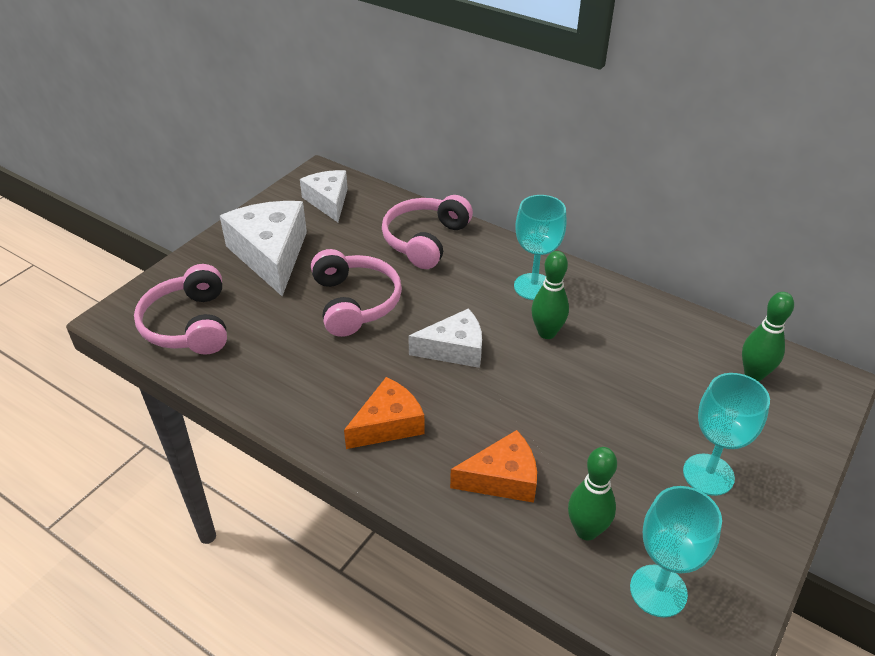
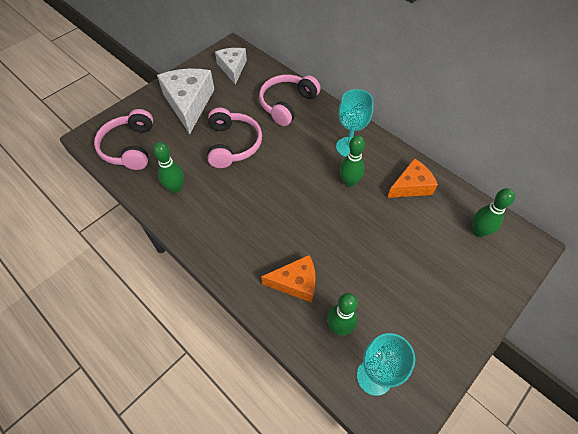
camera: 10 degrees right, 15 degrees up
orange cheese [344,377,425,449] -> orange cheese moved to [387,158,438,198]
white cheese [408,308,482,368] -> none
turquoise goblet [683,373,770,496] -> none
none -> green bowling pin [153,142,184,193]

